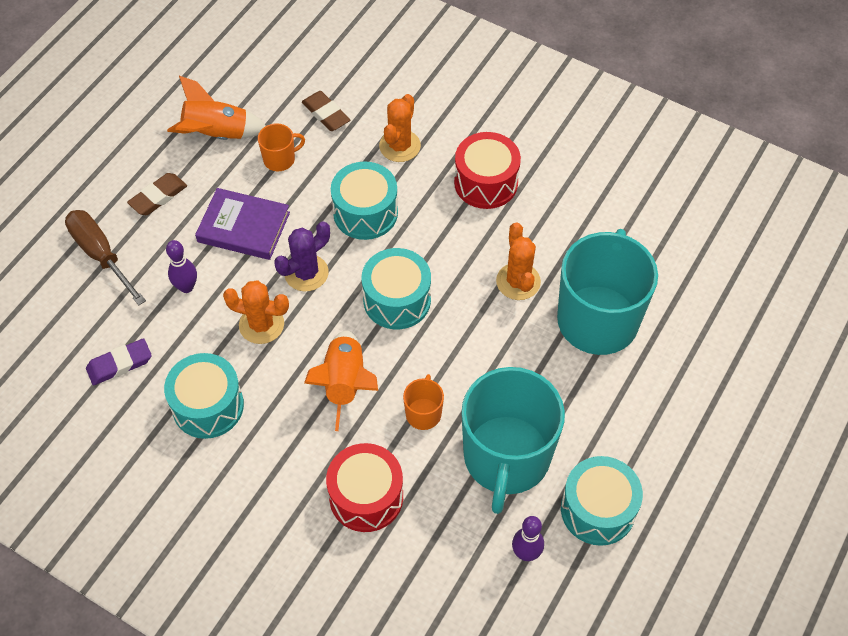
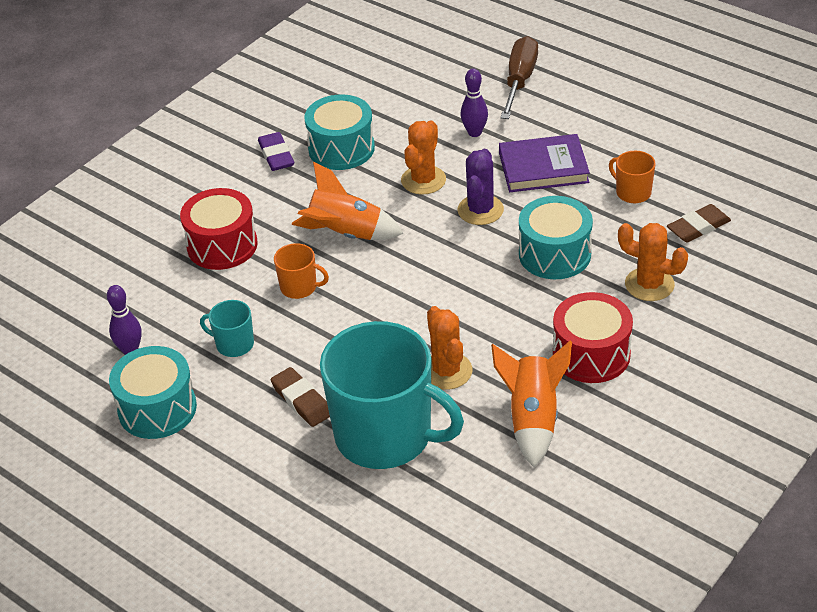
camera: 100 degrees right, 15 degrees down
brown screwdriver [65,210,146,305] -> brown screwdriver turned 45 degrees counterclockwise [500,36,538,119]
purple eraser [86,338,152,385] -> purple eraser moved to [258,132,294,171]
brown eraser [127,173,187,215] -> brown eraser moved to [271,367,330,427]
orange rocket [167,76,266,140] -> orange rocket moved to [491,341,572,467]
purple book [195,188,290,260] -> purple book turned 60 degrees clockwise [499,134,590,192]
orange mug [258,123,305,171] -> orange mug turned 150 degrees clockwise [609,151,656,203]
purple cactus [274,221,330,291] -> purple cactus turned 45 degrees clockwise [457,149,504,225]
turquoise drum [362,248,431,329] -> none
turquoise mug [462,367,565,514] -> turquoise mug [200,300,254,357], size x0.42
orange cactus [496,223,541,300] -> orange cactus turned 75 degrees clockwise [427,306,473,390]

